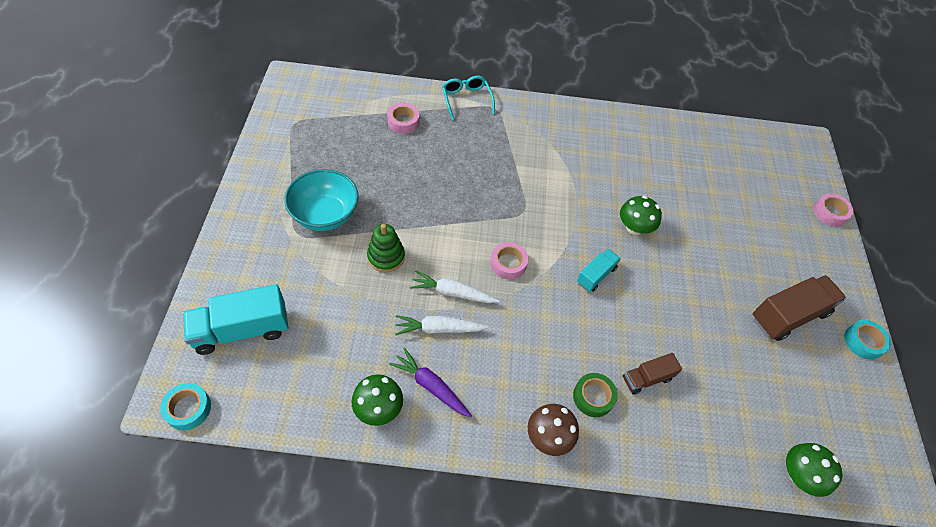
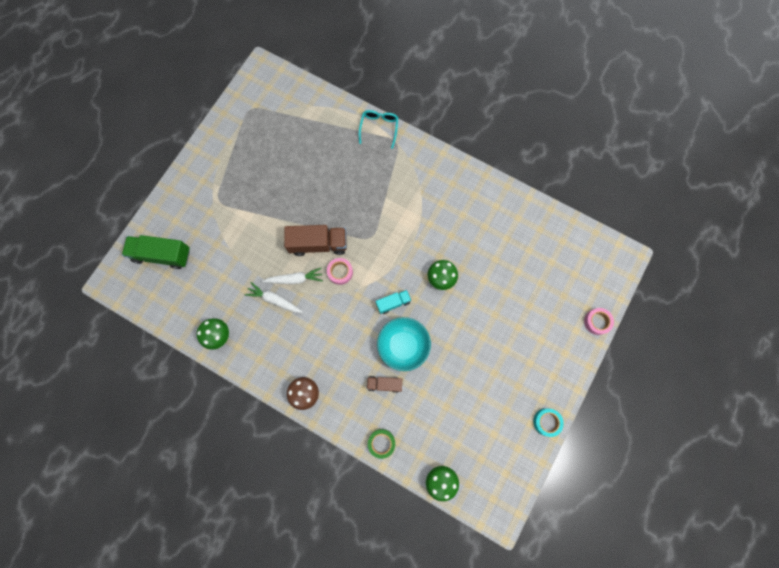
camera: 30 degrees right, 20 degrees up
turquoise tape [160,383,211,430] -> none
turquoise truck [183,284,288,355] -> green truck [122,235,190,269]
turquoise bowl [284,169,359,231] -> turquoise bowl moved to [377,317,431,371]
green stacking toy [367,224,405,273] -> none
pink tape [387,103,419,134] -> none
purple carrot [389,348,472,418] -> none
white carrot [410,271,500,303] -> white carrot turned 135 degrees clockwise [262,268,323,284]
green tape [573,373,617,417] -> green tape moved to [368,429,395,459]
brown truck [752,275,846,341] -> brown truck moved to [284,225,347,256]

